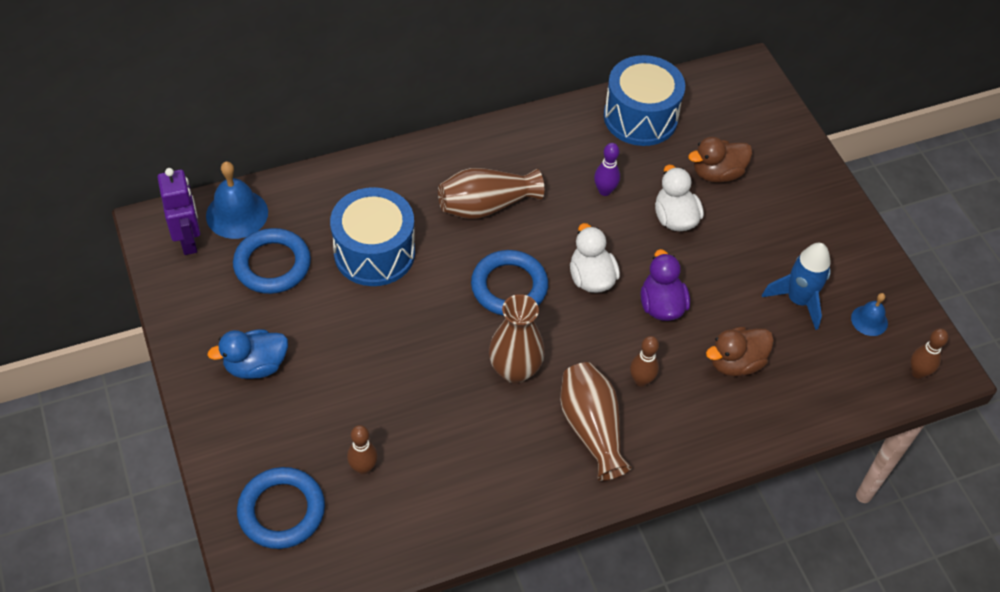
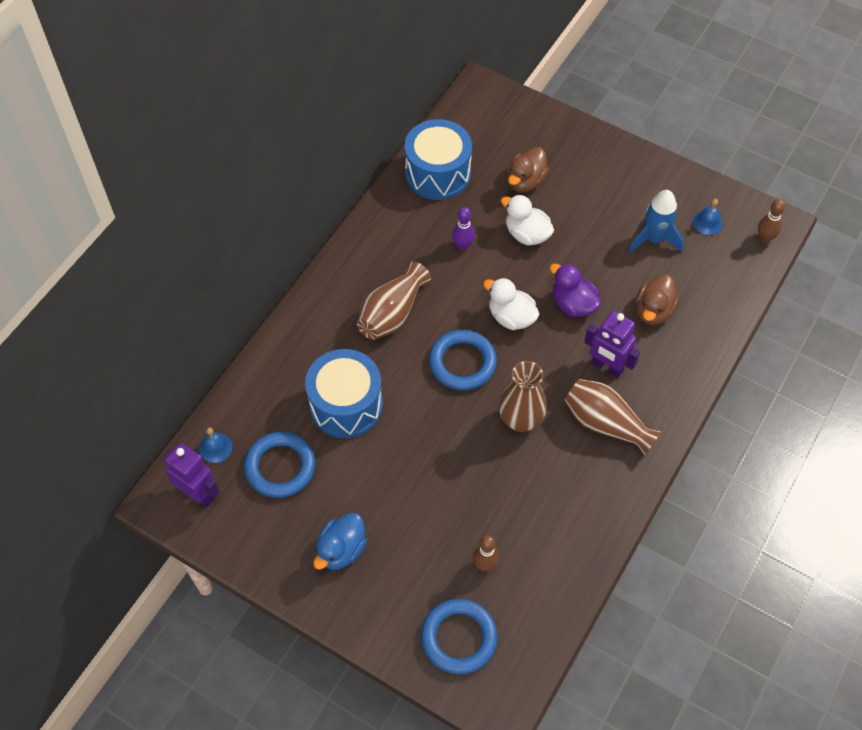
camera: 35 degrees left, 5 degrees up
blue bell [206,161,268,239] -> blue bell [199,427,232,463], size x0.57
brown bowling pin [630,336,659,387] -> purple robot [584,311,640,378]

